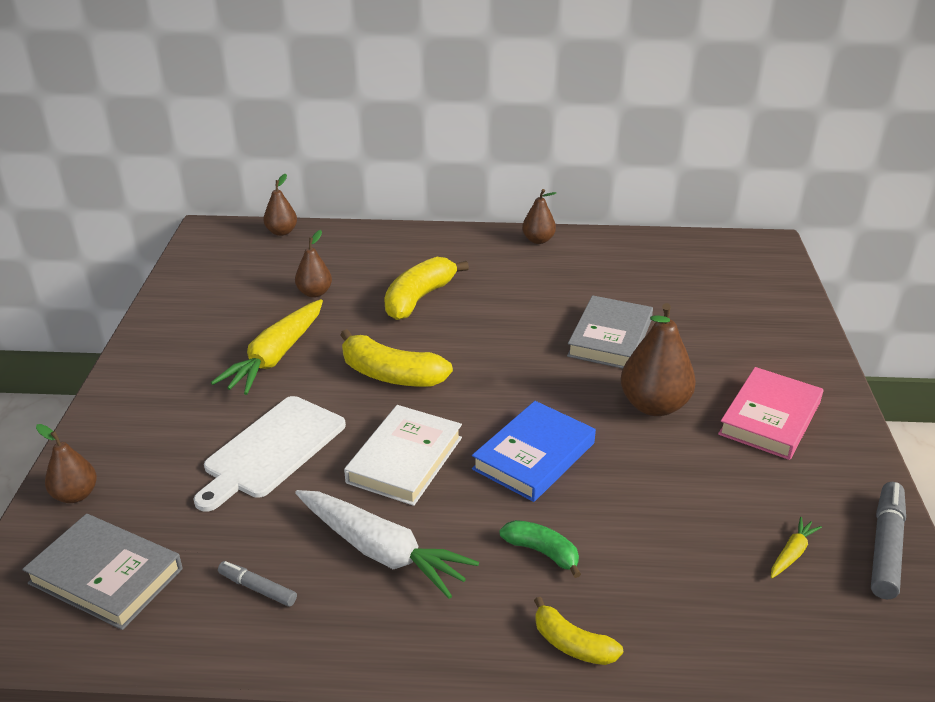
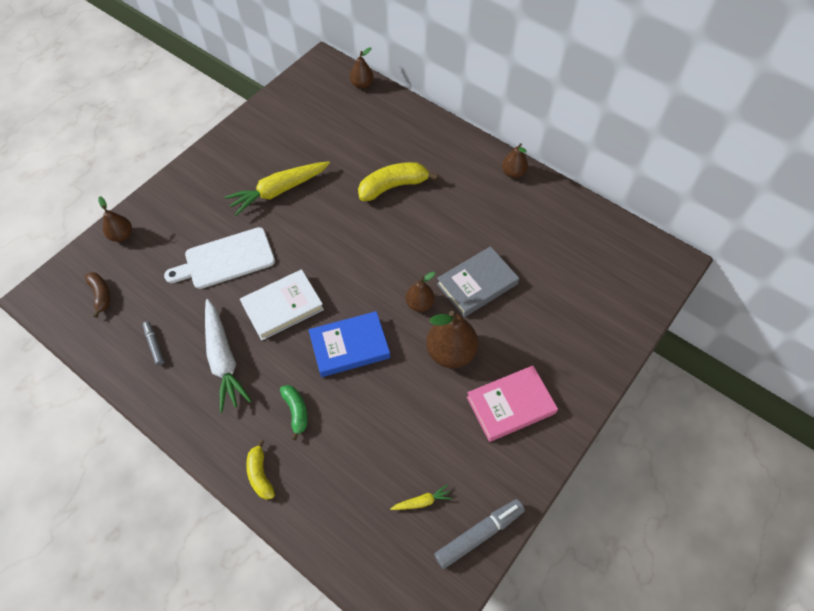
camera: 35 degrees right, 25 degrees up
grey book [22,514,183,630] -> brown banana [85,272,110,318]
brown pear [295,230,332,298] -> brown pear moved to [405,272,435,312]
yellow banana [340,329,453,387] -> none

